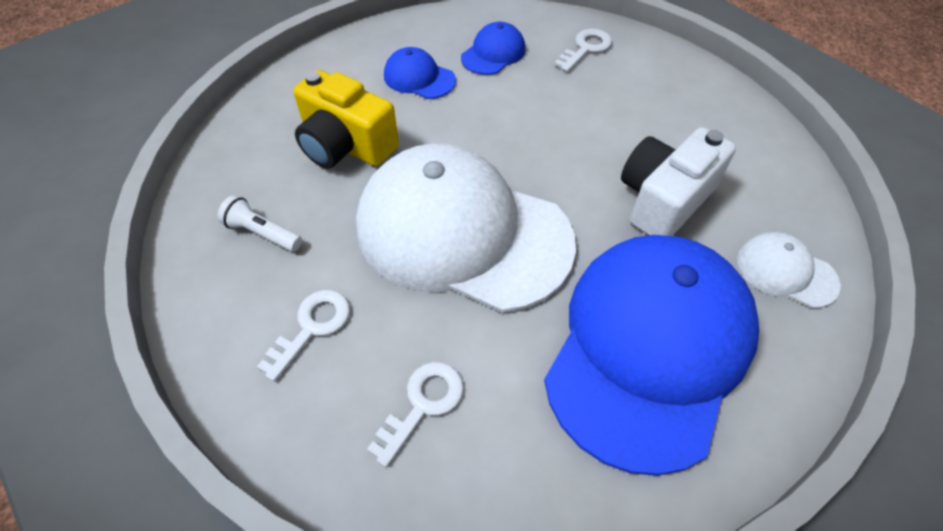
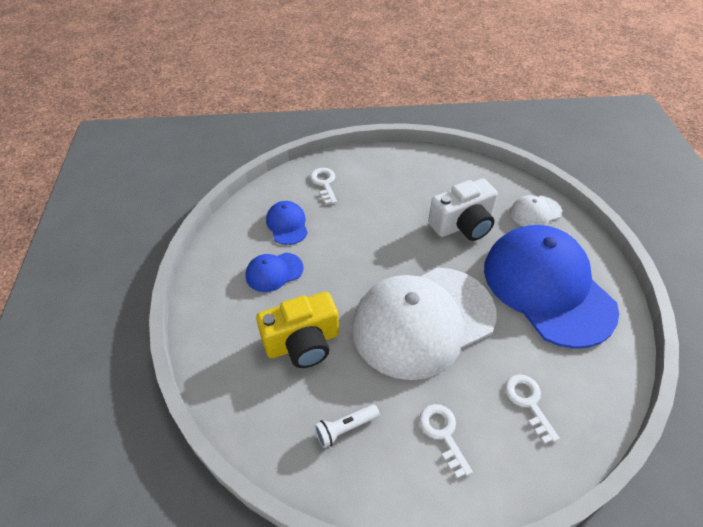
camera: 55 degrees left, 5 degrees down
white camera [621,127,736,236] -> white camera turned 105 degrees counterclockwise [428,178,498,241]

